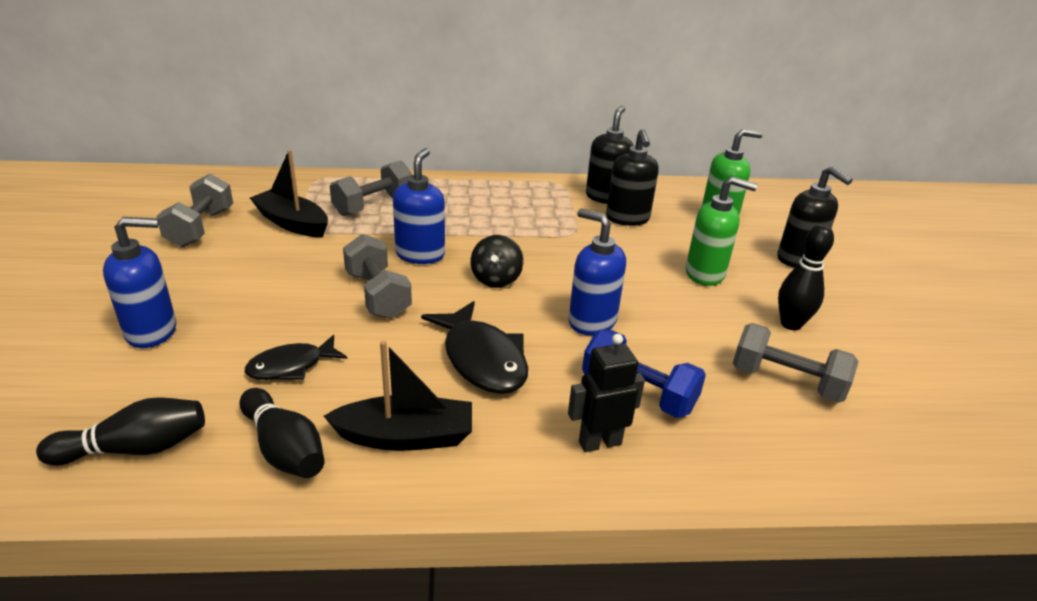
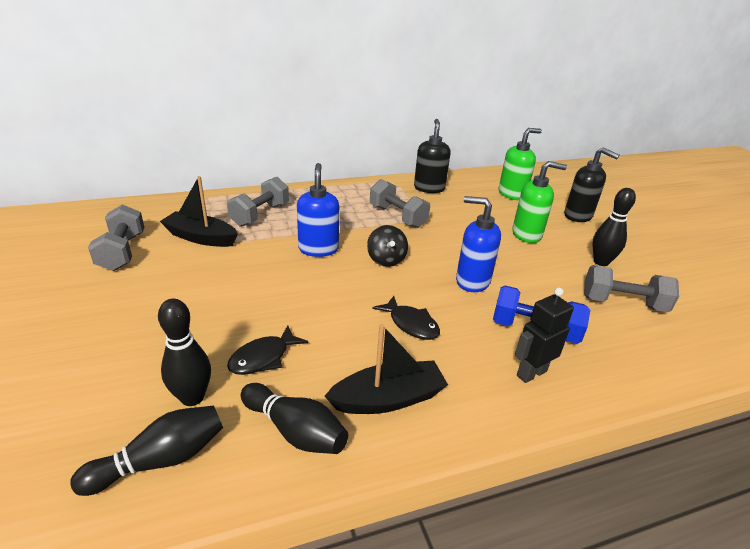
camera: 15 degrees left, 0 degrees up
blue soap dispenser [103,217,176,348] -> none
grey dumbbell [343,234,412,319] -> grey dumbbell moved to [370,179,430,228]
black fish [421,301,528,394] -> black fish [372,296,440,340], size x0.63
black soap dispenser [606,129,659,226] -> none
none -> black bowling pin [158,299,211,406]

